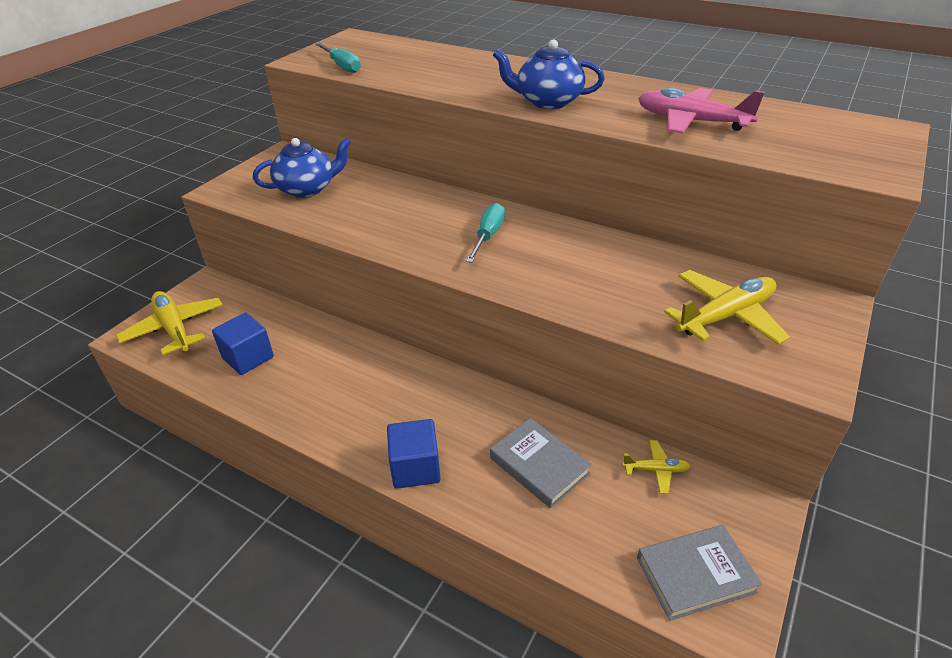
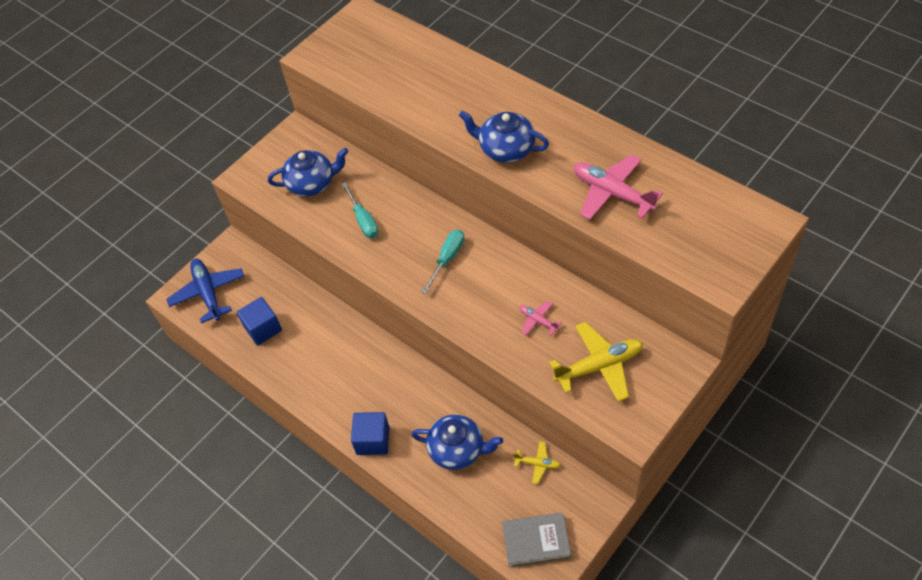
camera: 15 degrees right, 15 degrees up
yellow plane [116,291,223,355] -> blue plane [166,259,244,323]
turquoise screwdriver [315,43,361,73] -> turquoise screwdriver moved to [342,182,378,238]
grey book [490,418,592,508] -> blue teapot [411,414,503,470]
none -> pink plane [520,301,562,335]

